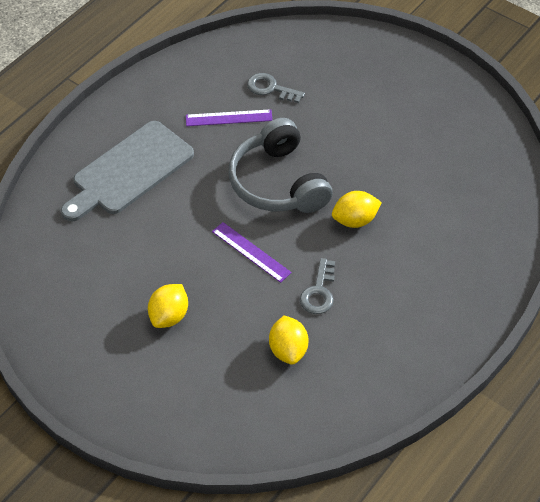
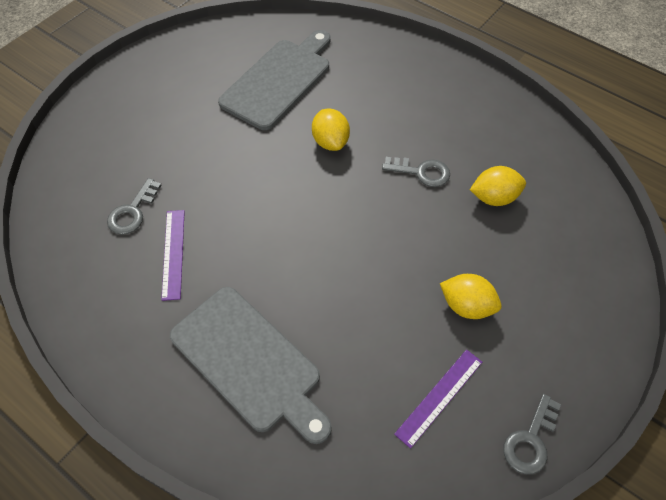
camera: 90 degrees left, 5 degrees up
purple ruler [212,222,292,283] -> purple ruler moved to [394,350,482,449]
grey headphones [229,118,333,213] -> none
none -> grey cutting board [218,30,330,130]
none -> grey key [503,394,561,475]

